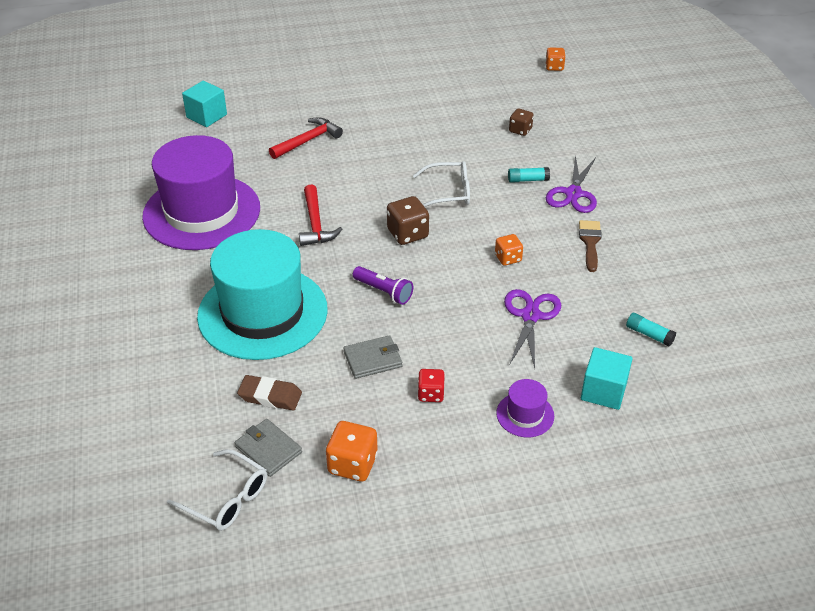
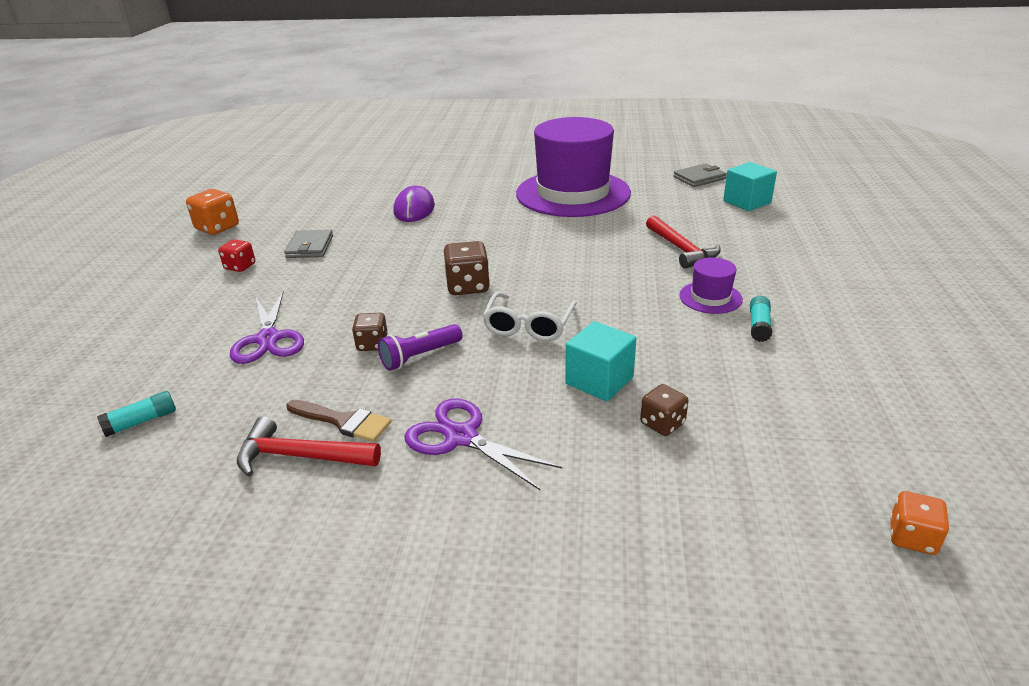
camera: 110 degrees right, 10 degrees down
white glasses [167,449,267,531] -> none
turquoise hat [197,229,328,360] -> purple mouse [393,186,435,222]
grey wallet [235,419,302,477] -> grey wallet moved to [674,163,727,187]
brown eraser [237,375,302,410] -> none
red hammer [299,185,343,246] -> red hammer moved to [237,416,381,477]
purple flashlight [353,266,413,305] -> purple flashlight moved to [378,324,462,371]
orange dice [495,234,523,266] -> brown dice [352,313,388,351]
purple hat [496,379,554,437] -> purple hat moved to [679,257,743,314]
purple scissors [504,289,561,368] -> purple scissors turned 45 degrees clockwise [230,292,304,364]
turquoise glue stick [508,167,550,183] -> turquoise glue stick moved to [750,295,772,342]
turquoise cube [581,347,633,410] -> turquoise cube moved to [565,321,636,401]

